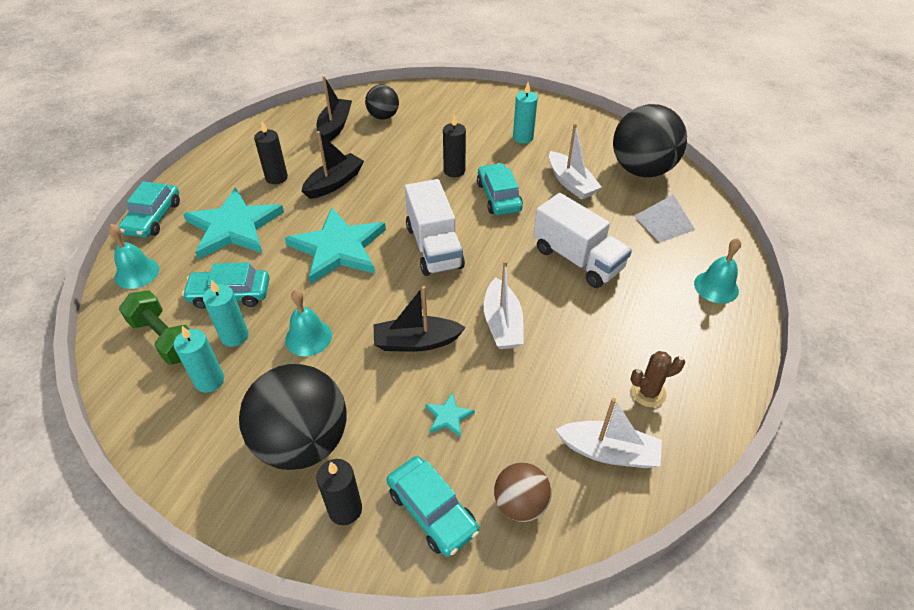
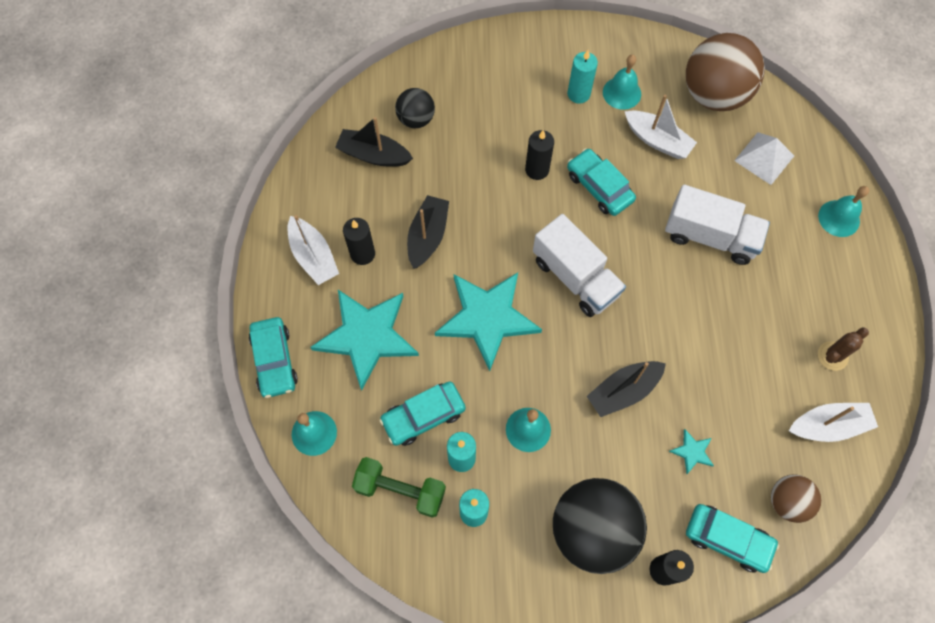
camera: 25 degrees left, 20 degrees up
black boat [317,76,352,141] -> black boat turned 60 degrees counterclockwise [335,117,413,167]
white boat [484,260,524,349] -> white boat moved to [287,215,339,285]
black ball [613,104,687,177] -> brown ball [686,33,765,111]
none -> turquoise bell [603,55,641,110]

